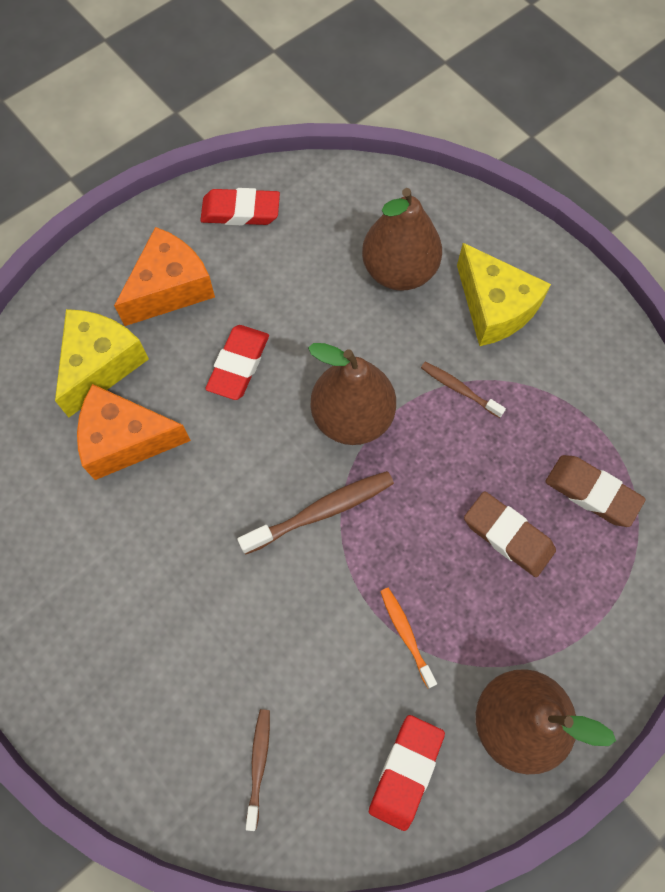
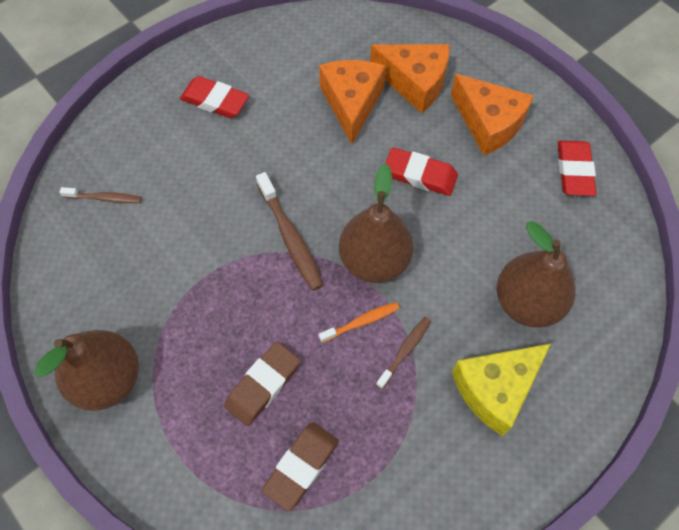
camera: 90 degrees right, 5 degrees down
yellow cheese [55,309,149,417] -> orange cheese [370,44,449,113]
red eraser [369,715,445,831] -> red eraser moved to [180,76,249,118]
orange toothbrush [380,587,437,688] -> orange toothbrush moved to [319,302,399,343]

